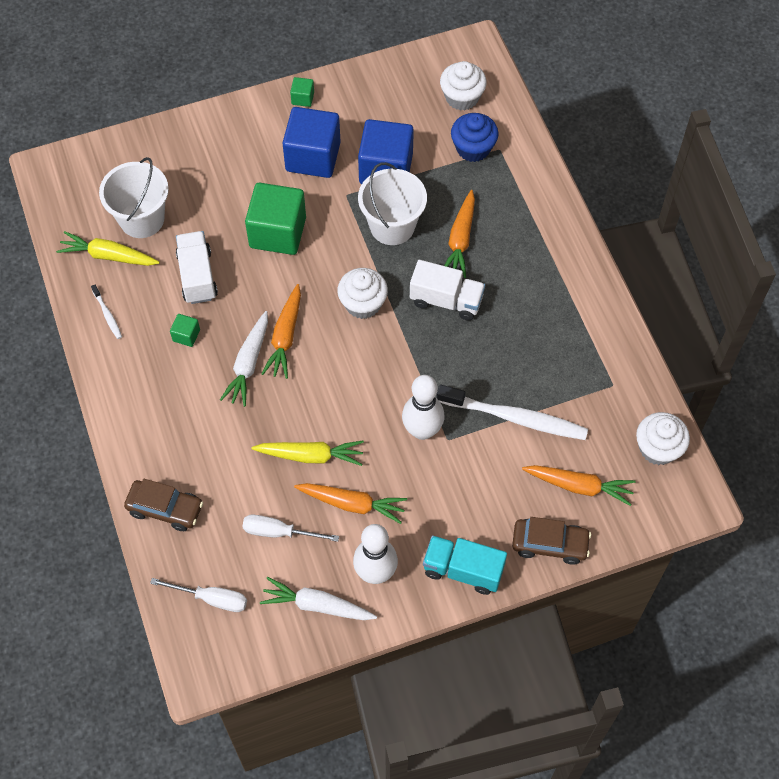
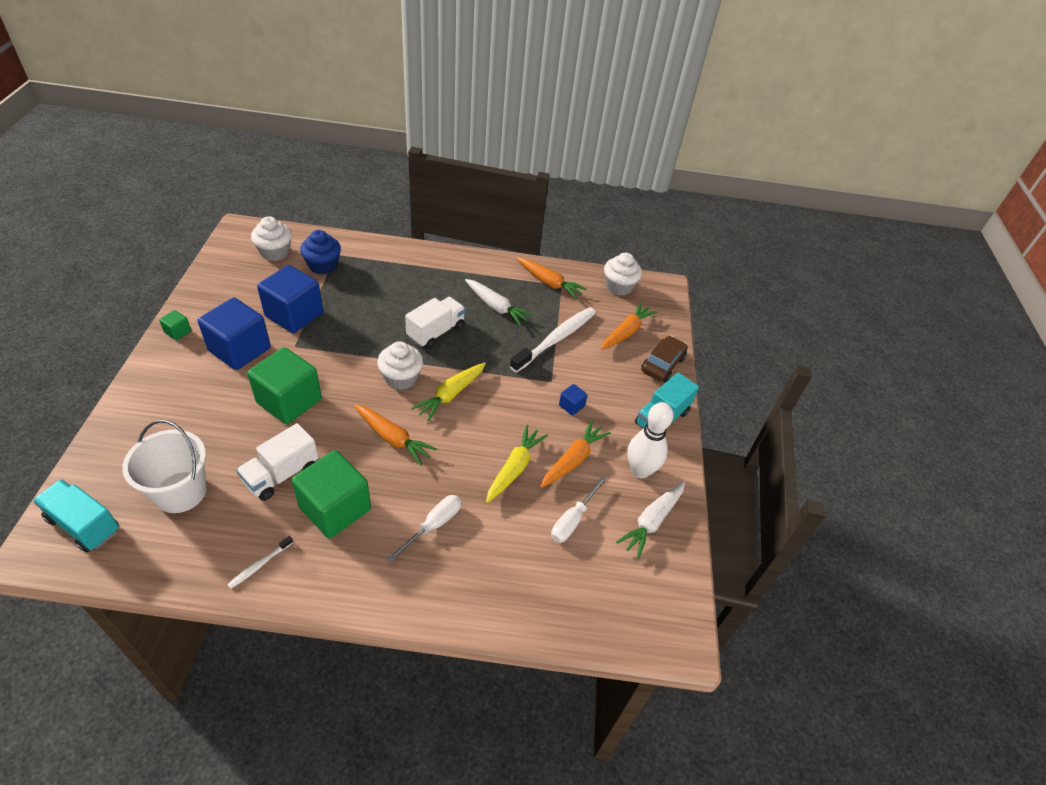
camera: 70 degrees left, 15 degrees down
yellow carrot [56,231,160,266] -> yellow carrot moved to [411,362,486,422]
white toothbrush [91,285,122,339] -> white toothbrush turned 135 degrees clockwise [227,536,293,589]
brown car [124,479,203,531] -> none
white screwdriver [150,578,247,612] -> white screwdriver moved to [387,495,461,562]
green cube [170,314,200,347] -> green cube [291,450,371,538], size x2.31
white truck [176,231,218,304] -> white truck turned 60 degrees counterclockwise [236,423,318,501]
white carrot [220,311,268,407] -> white carrot moved to [465,279,534,326]
white bucket [358,162,427,245] -> none
white bowling pin [402,375,444,440] -> none
orange carrot [444,190,475,278] -> orange carrot moved to [516,258,587,299]
none -> turquoise truck [33,479,119,552]
none -> blue cube [559,384,588,416]

